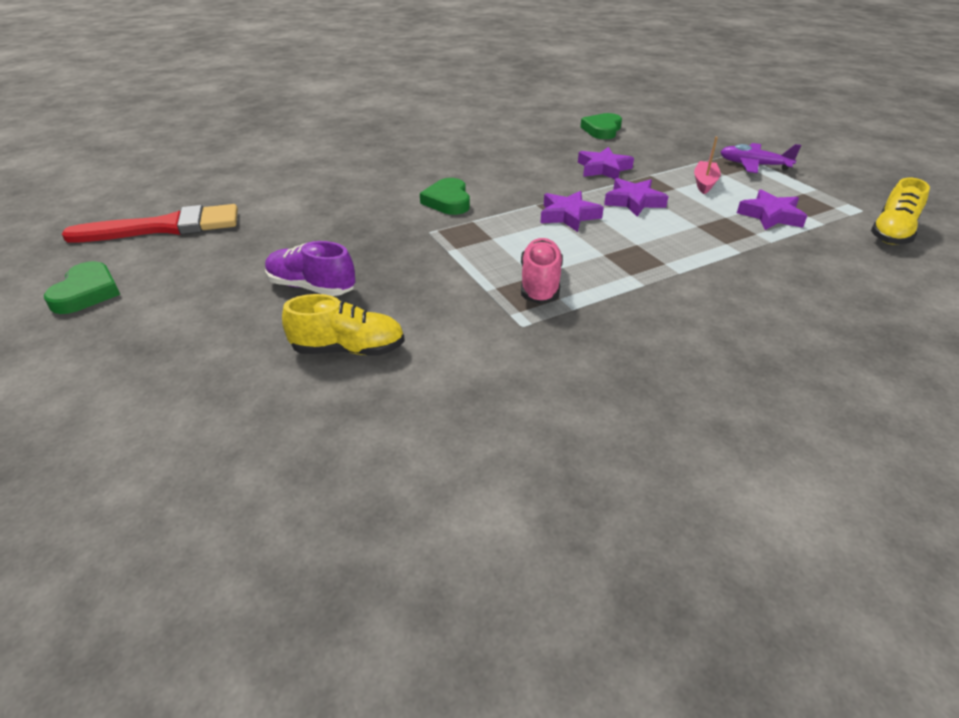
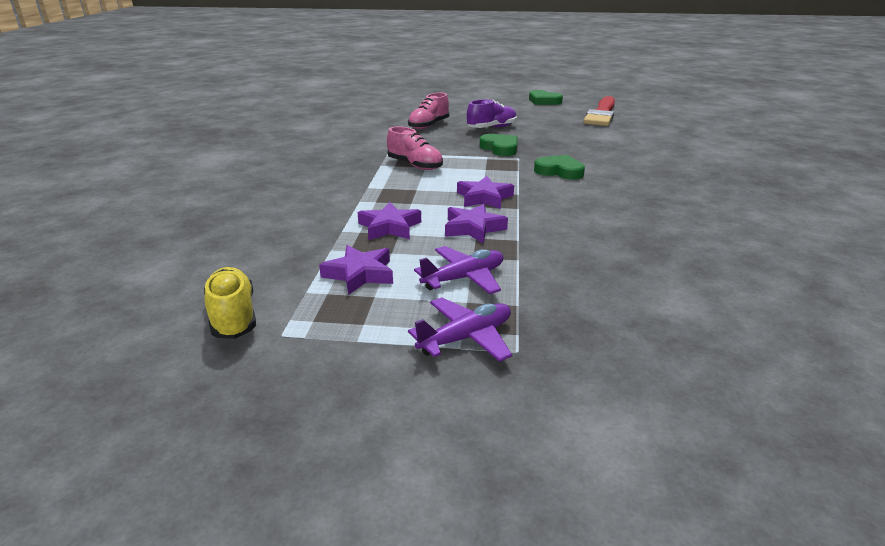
camera: 125 degrees right, 10 degrees down
yellow shoe [282,294,405,355] -> pink shoe [408,93,449,129]
purple star [578,147,634,179] -> purple star moved to [358,202,421,240]
green heart [581,113,622,139] -> green heart moved to [480,134,518,156]
pink boat [694,137,721,194] -> purple plane [414,246,503,294]

